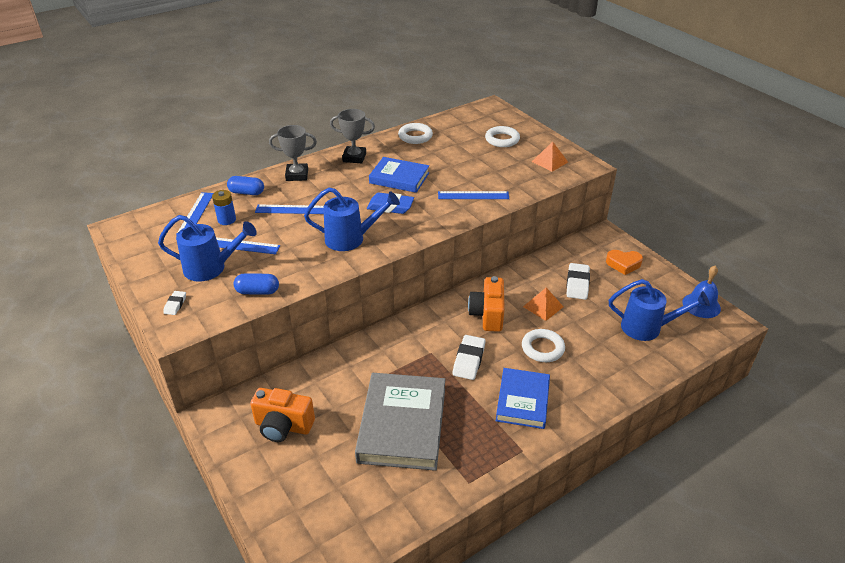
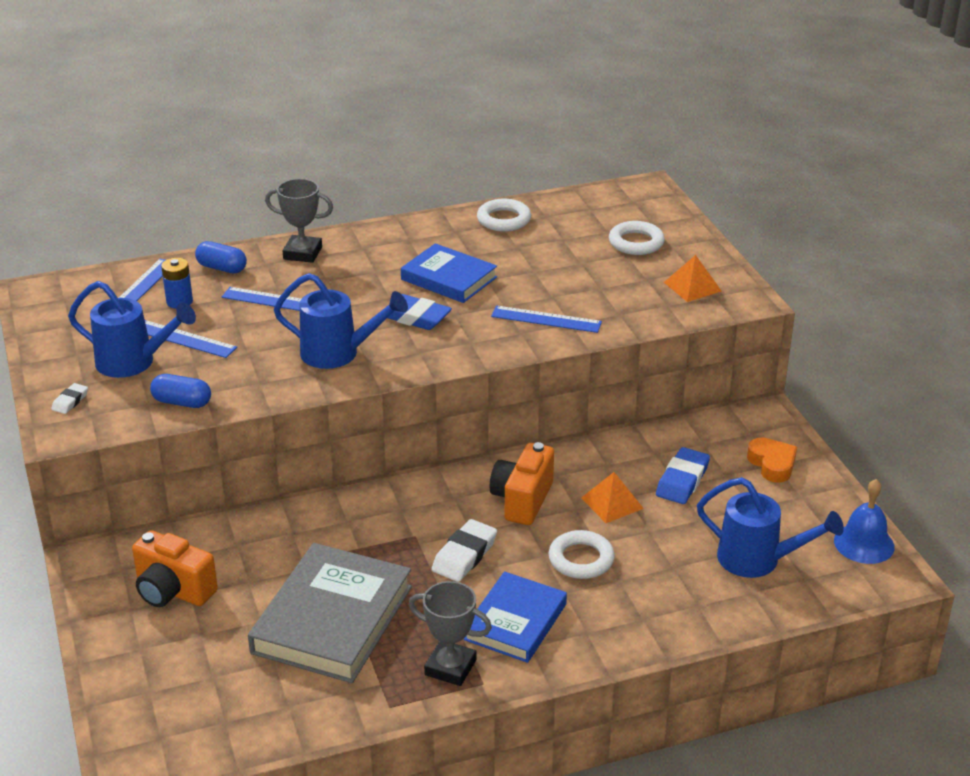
camera: 15 degrees right, 5 degrees down
grey trophy [330,109,375,163] -> grey trophy moved to [409,581,492,686]
white eraser [566,263,590,300] -> blue eraser [656,447,710,504]
orange heart [606,250,643,275] -> orange heart turned 135 degrees counterclockwise [747,437,797,483]

